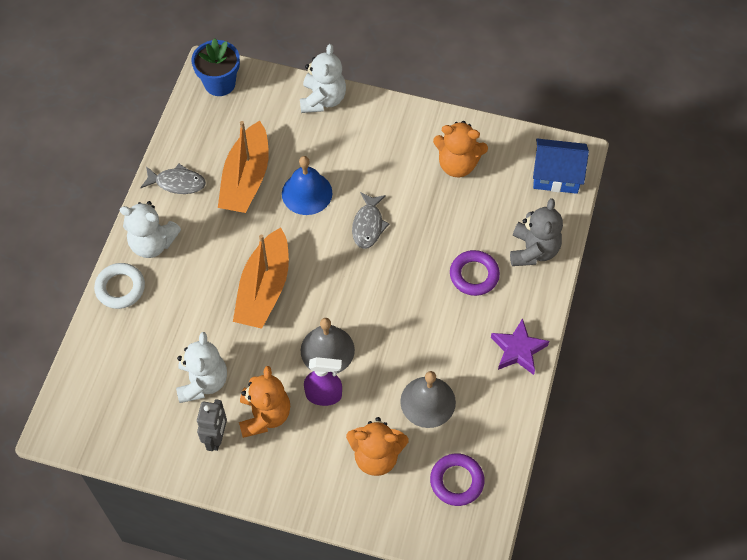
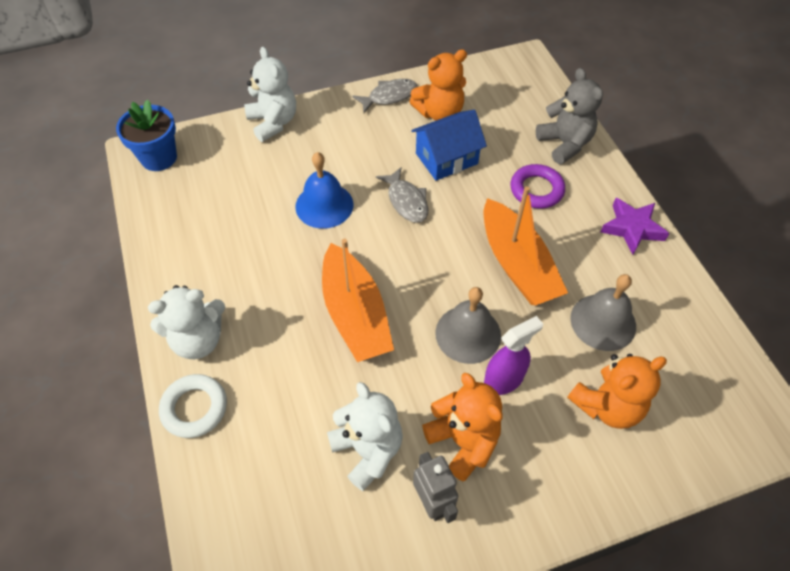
camera: 35 degrees left, 5 degrees down
grey fish [140,164,206,194] -> grey fish moved to [352,79,418,113]
orange boat [218,121,269,213] -> orange boat moved to [484,186,568,305]
purple ring [430,453,485,506] -> none
blue house [533,139,589,194] -> blue house moved to [411,110,487,181]

